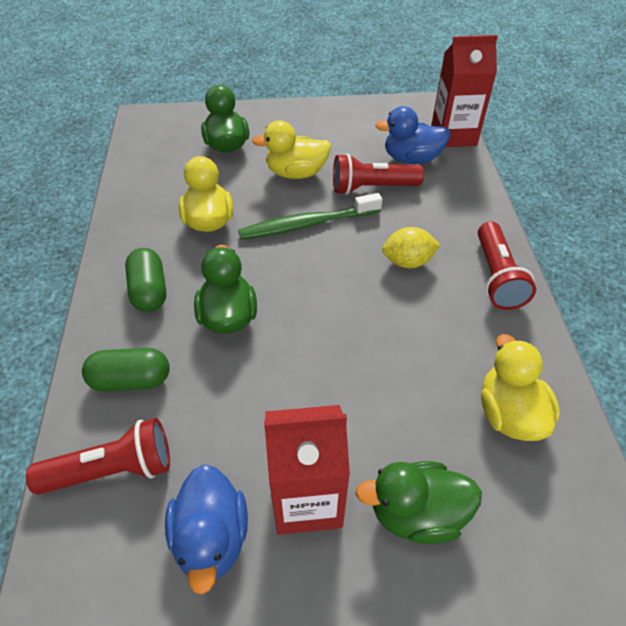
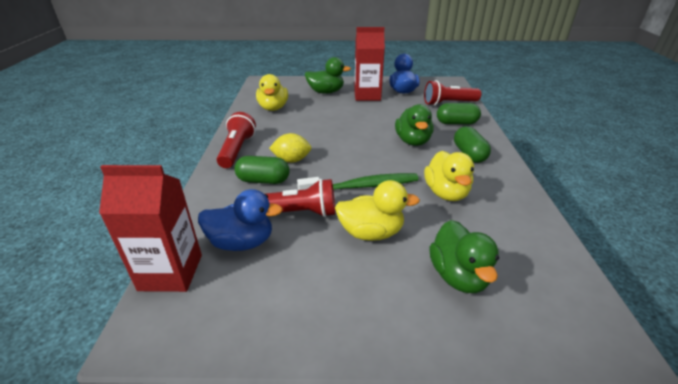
camera: 175 degrees left, 15 degrees down
none -> green capsule [234,156,289,184]

